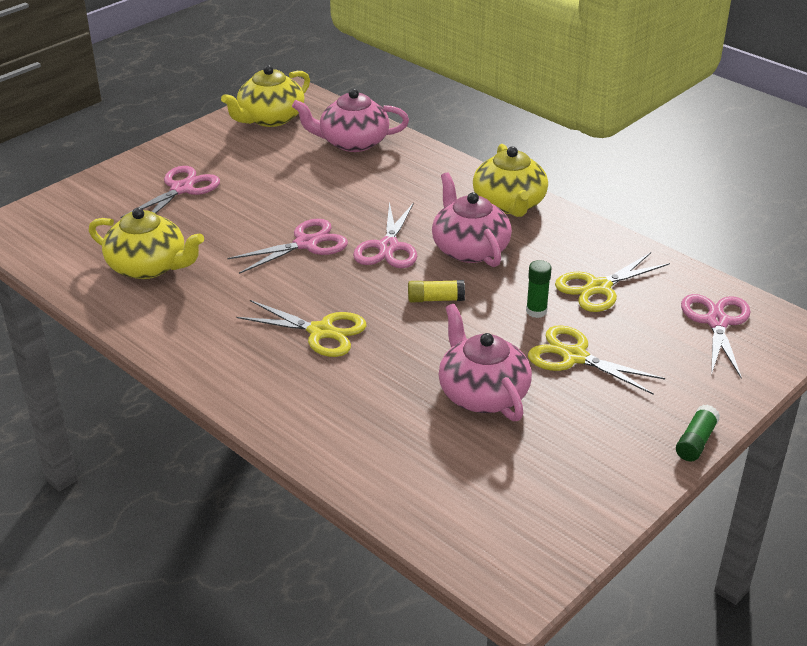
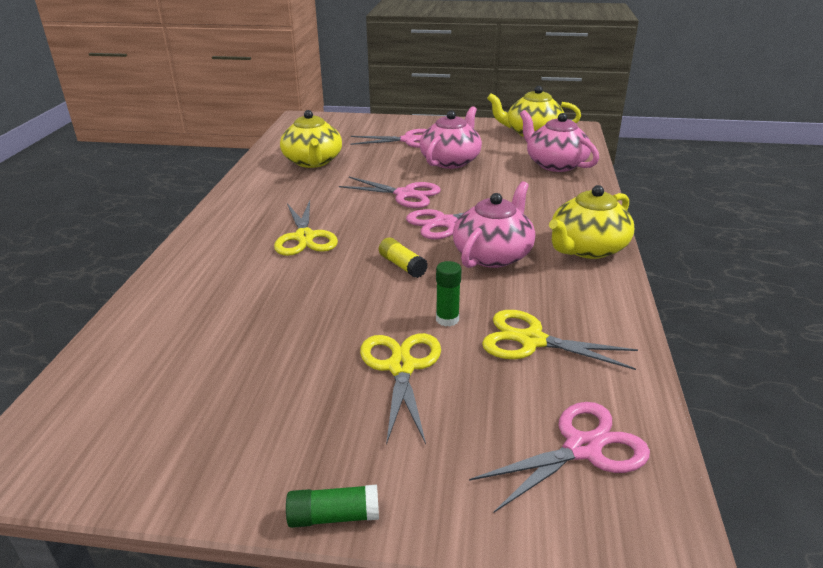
camera: 55 degrees right, 5 degrees down
pink teapot [439,304,532,421] -> pink teapot moved to [420,106,482,169]

